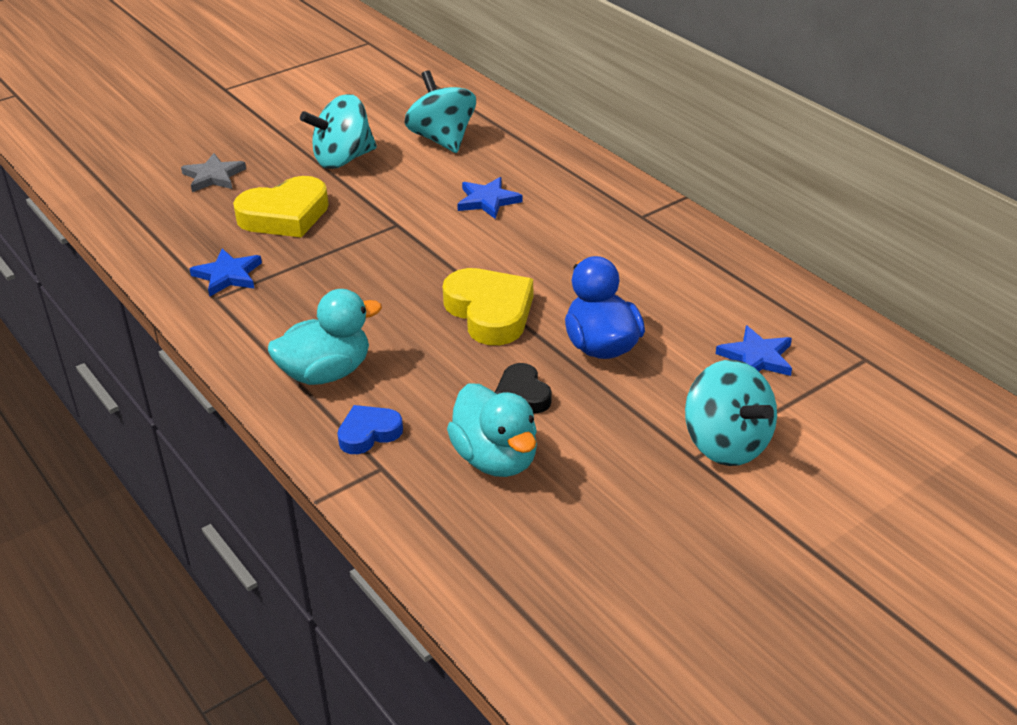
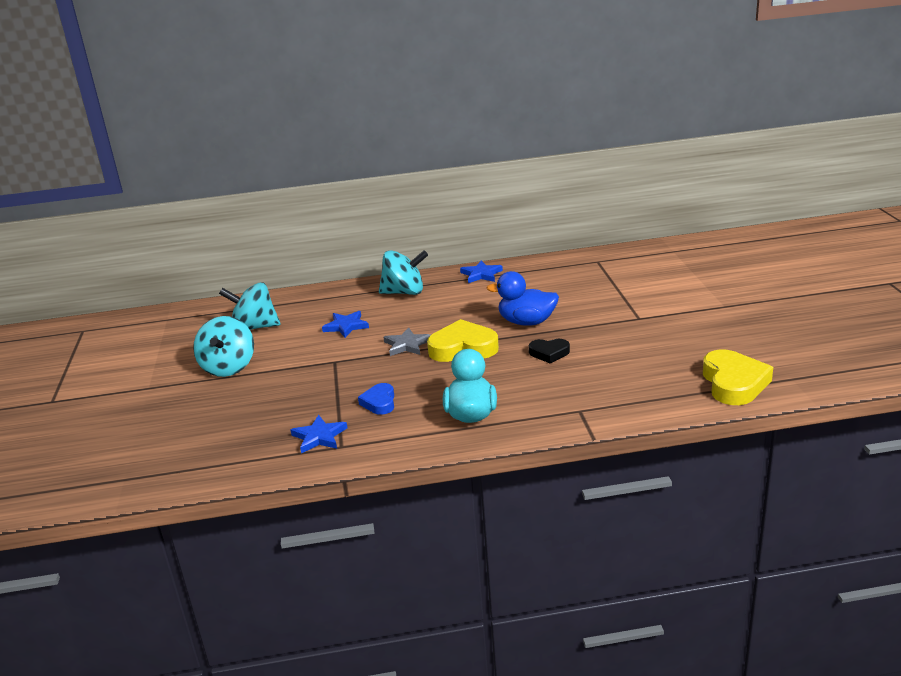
camera: 60 degrees left, 10 degrees down
grey star [181,153,246,192] -> grey star moved to [383,327,431,356]
yellow heart [233,176,329,238] -> yellow heart moved to [703,349,773,405]
blue heart [337,405,403,454] -> blue heart moved to [358,383,394,415]
turquoise duck [447,383,537,477] -> none
turquoise spinning top [685,360,777,466] -> turquoise spinning top moved to [379,250,428,295]
blue star [716,325,792,376] -> blue star moved to [460,260,503,283]

